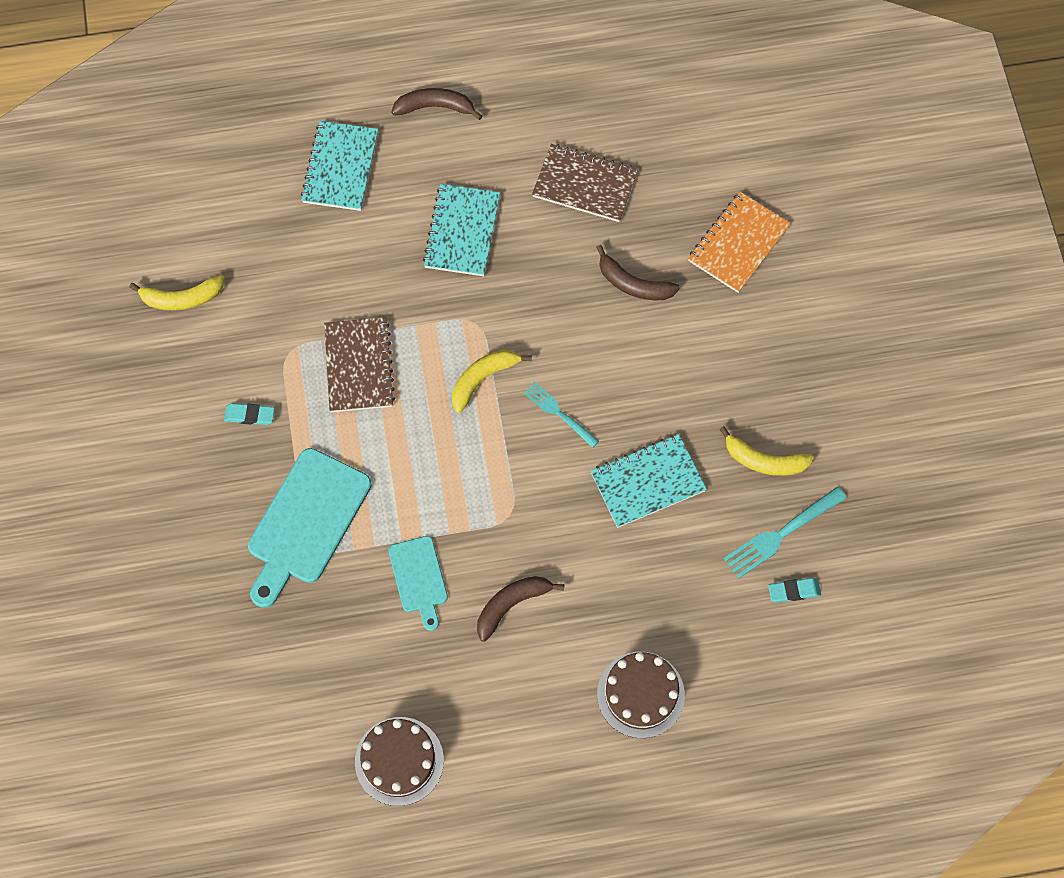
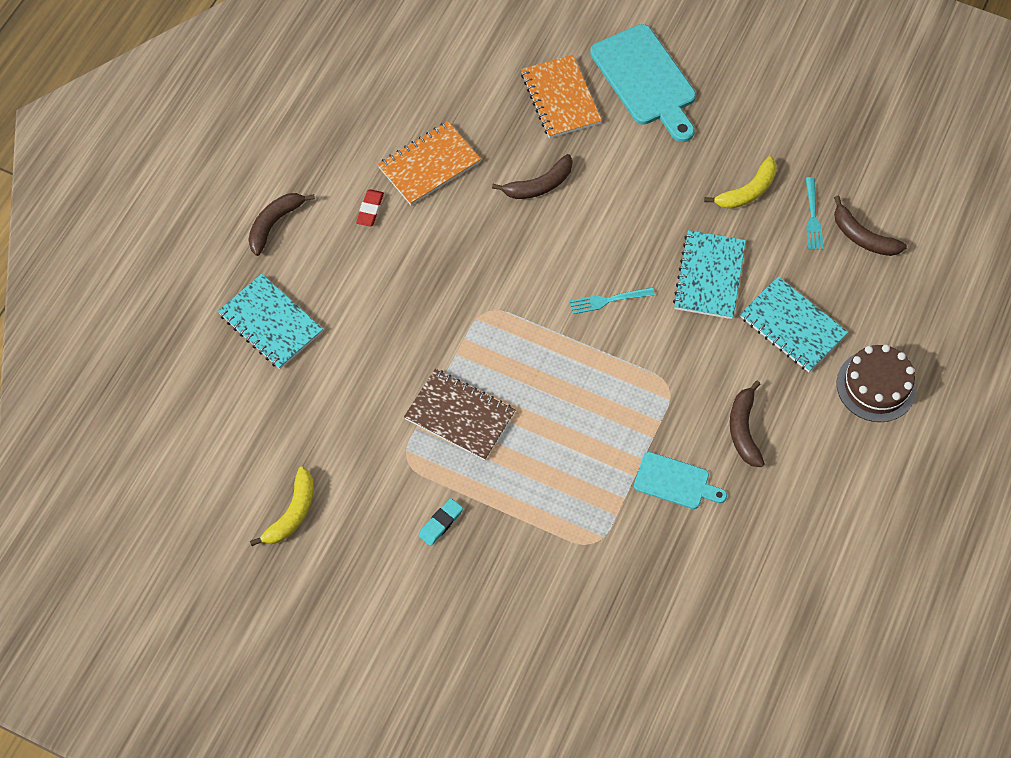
camera: 55 degrees left, 5 degrees down
turquoise cutting board [248,448,372,608] -> turquoise cutting board moved to [590,24,696,142]
brown cake [355,717,444,806] -> none
turquoise notebook [423,184,500,276] -> turquoise notebook moved to [740,277,848,372]
yellow banana [452,349,532,413] -> none
brown notebook [532,144,638,222] -> orange notebook [378,121,481,205]
turquoise fork [724,486,847,579] -> turquoise fork [806,177,824,250], size x0.67
turquoise eraser [768,578,821,603] -> brown banana [834,196,907,256]
none -> red eraser [356,189,384,227]

